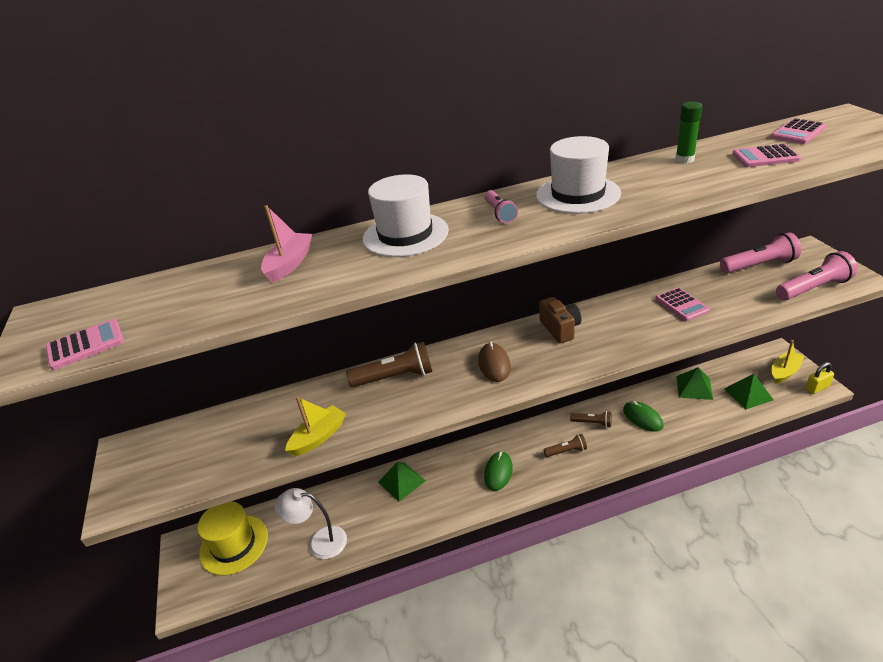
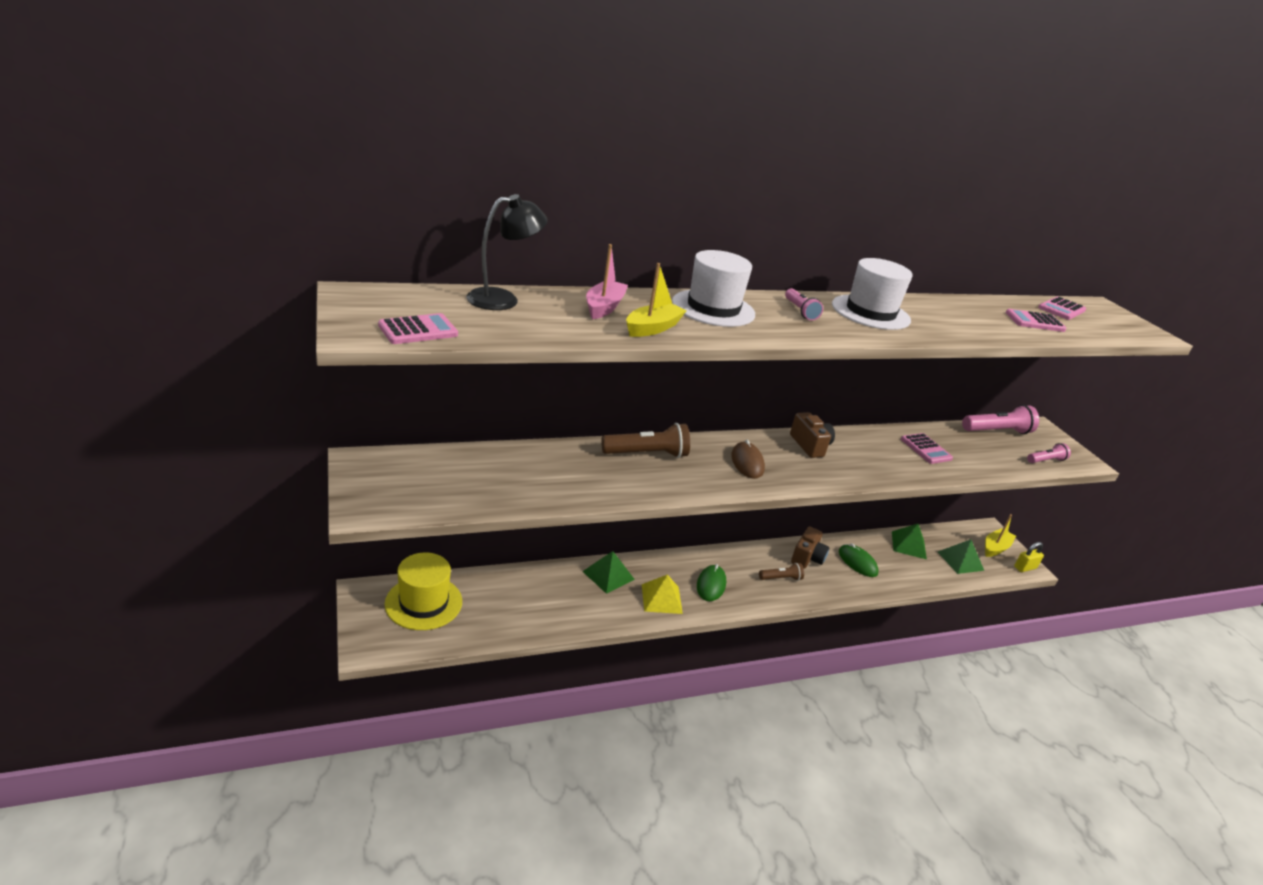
camera: 10 degrees left, 5 degrees down
white lamp [275,488,347,559] -> none
yellow boat [285,396,346,456] -> yellow boat moved to [626,263,687,337]
brown flashlight [570,411,612,428] -> brown camera [791,527,829,569]
green glue stick [675,102,702,163] -> none
pink flashlight [776,251,858,300] -> pink flashlight [1027,443,1071,463], size x0.58
none -> black lamp [466,194,548,310]
none -> yellow pyramid [642,574,683,614]

